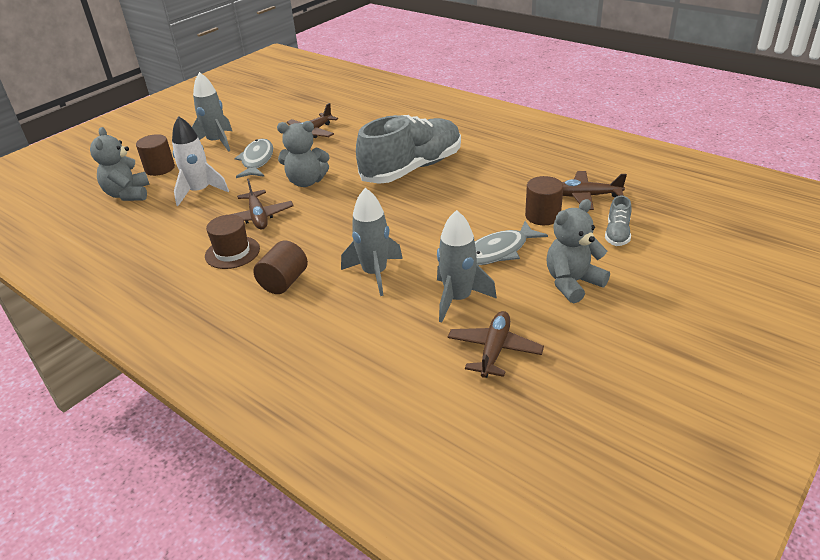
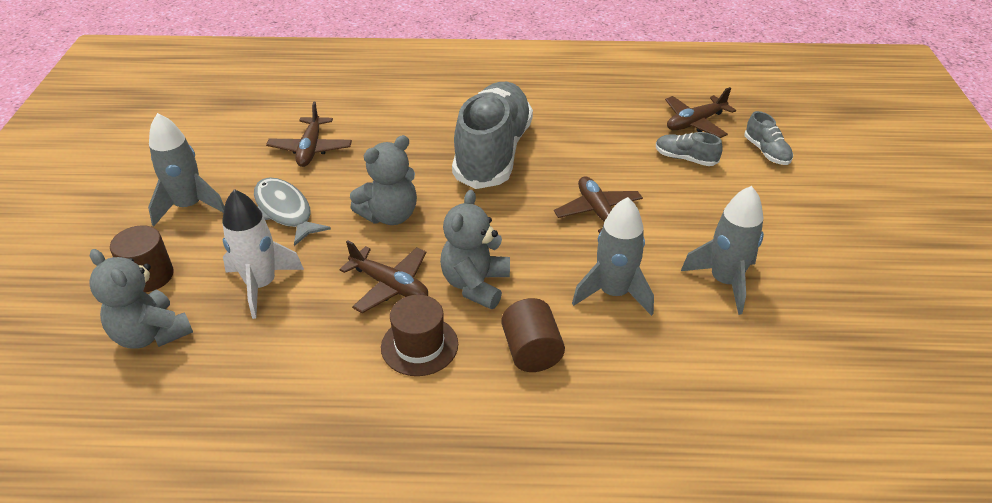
camera: 40 degrees left, 5 degrees up
brown plane [448,311,544,378] -> brown plane moved to [554,176,643,233]
grey fish [475,221,548,266] -> none
brown cylinder [525,176,563,225] -> grey shoe [656,132,722,166]
grey teddy bear [547,199,610,303] -> grey teddy bear moved to [440,190,510,309]

